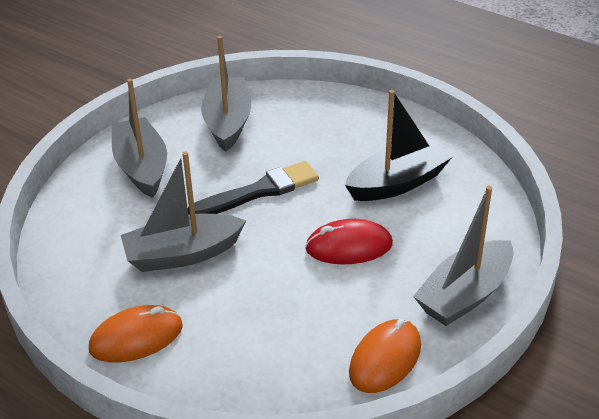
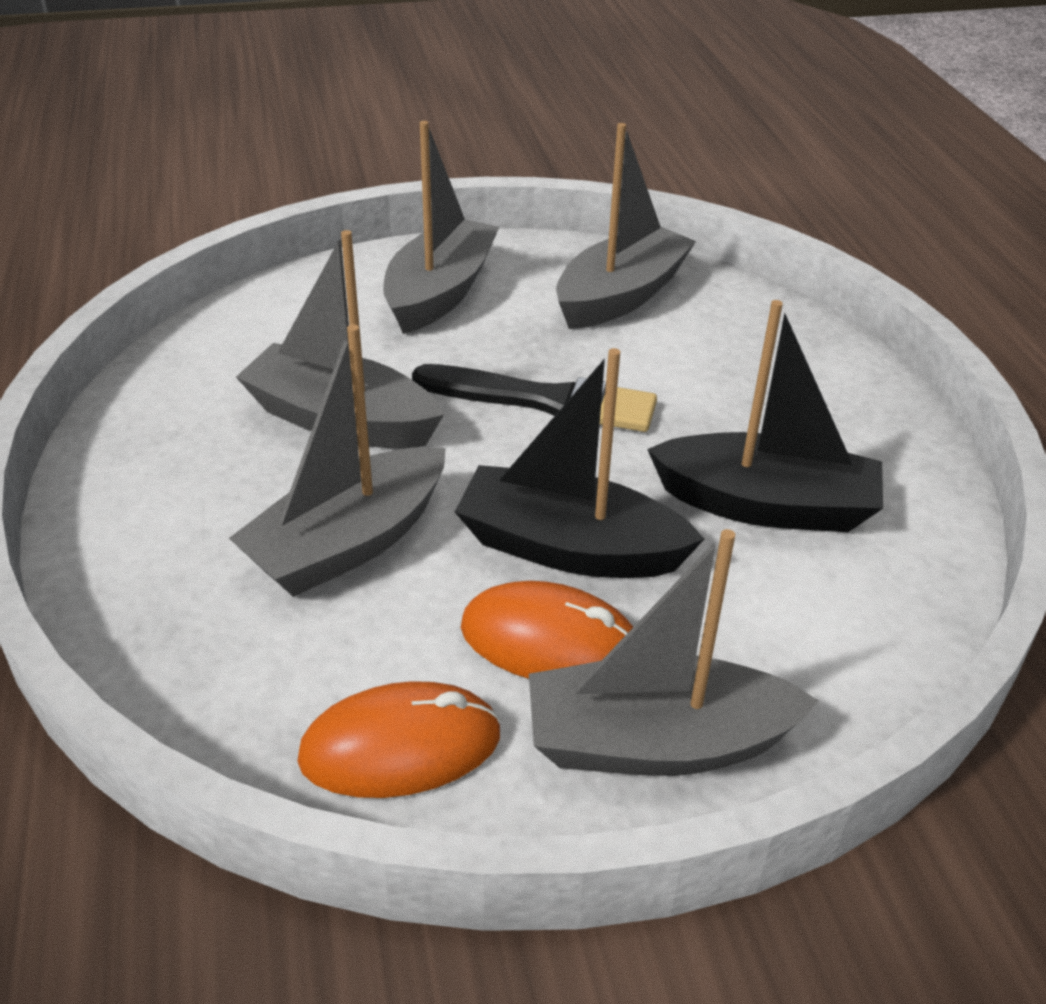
camera: 40 degrees right, 0 degrees up
orange mouse [89,305,183,363] -> orange mouse moved to [461,581,633,679]
red mouse [305,219,393,264] -> black boat [455,348,705,578]
none -> grey boat [229,325,446,597]

